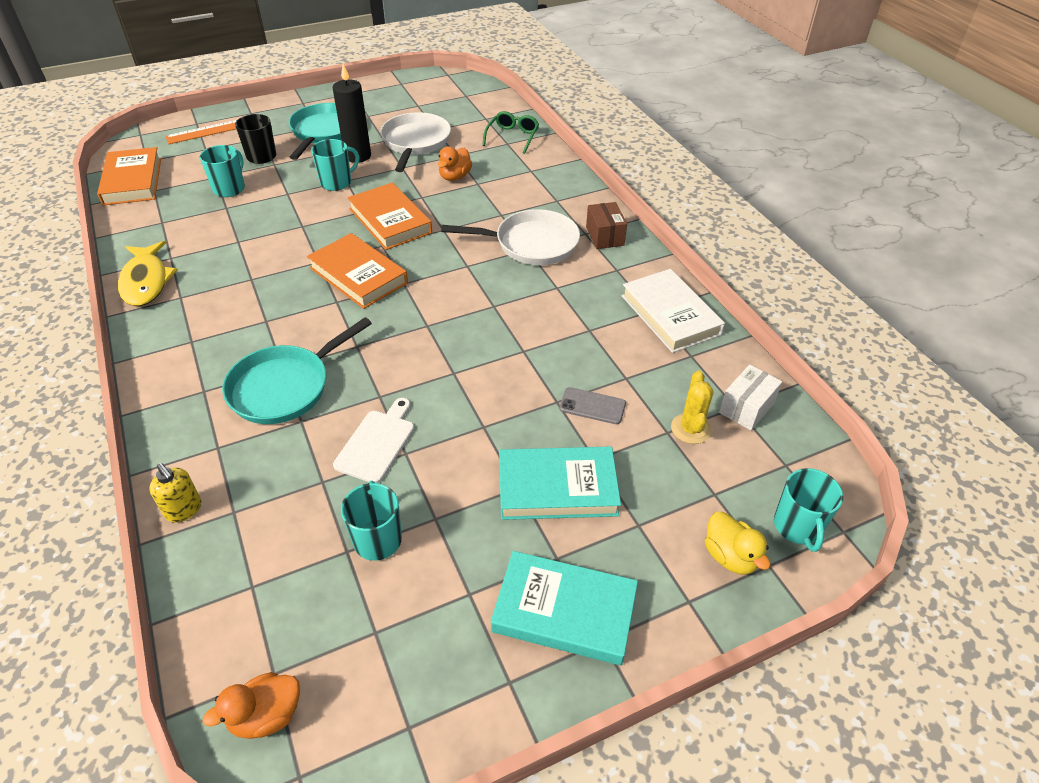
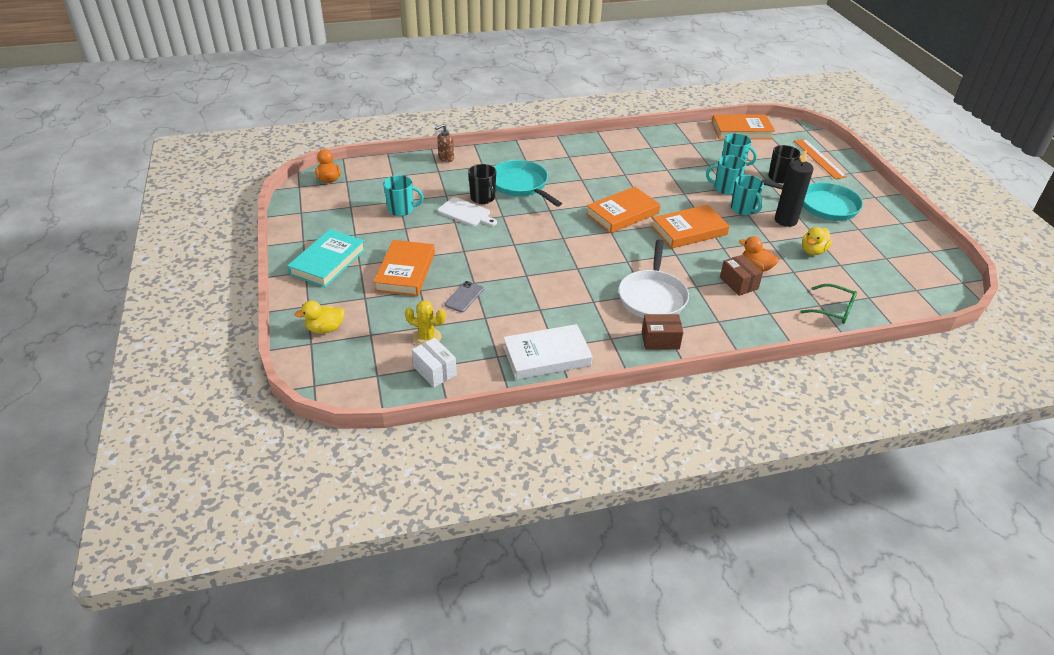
camera: 100 degrees right, 5 degrees down
yellow fish [118,241,178,306] -> none
yellow soap dispenser [149,463,201,523] -> brown soap dispenser [435,124,454,162]
white pan [380,112,451,172] -> yellow duck [802,227,832,255]
turquoise book [499,447,621,520] -> orange book [373,240,435,296]
turquoise mug [774,468,843,552] -> turquoise mug moved to [706,155,746,195]
none -> black mug [468,164,496,204]
none -> brown box [720,255,763,296]

